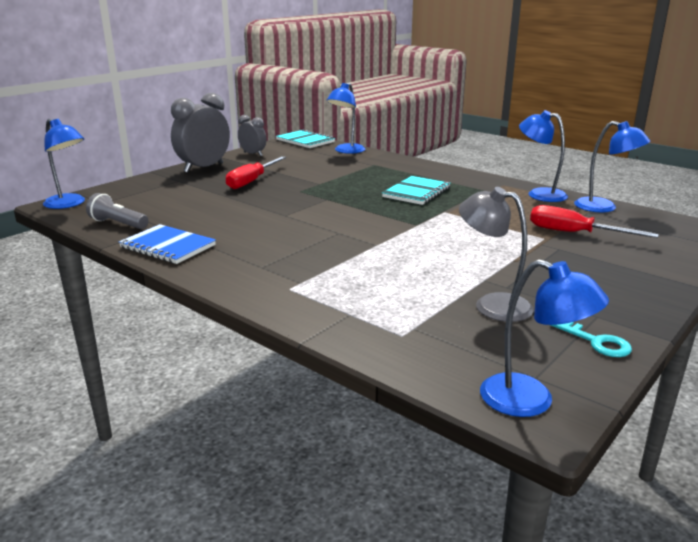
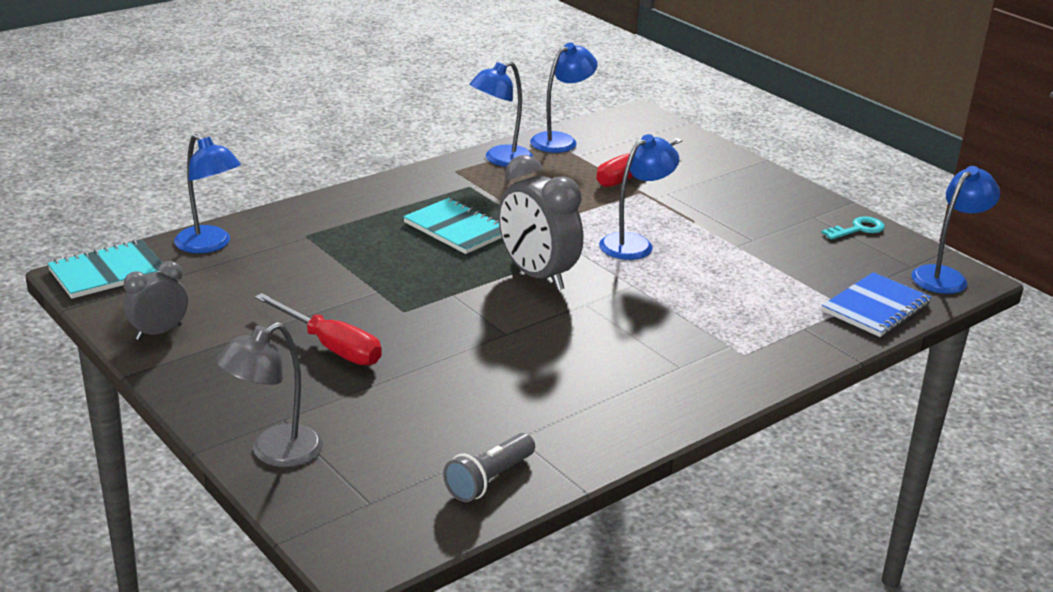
camera: 80 degrees left, 5 degrees up
blue lamp [43,119,85,209] -> blue lamp moved to [599,134,679,260]
blue notebook [119,224,216,264] -> blue notebook moved to [822,272,931,337]
grey clock [171,93,230,173] -> grey clock moved to [498,155,583,291]
grey lamp [459,187,534,322] -> grey lamp moved to [216,322,323,467]

